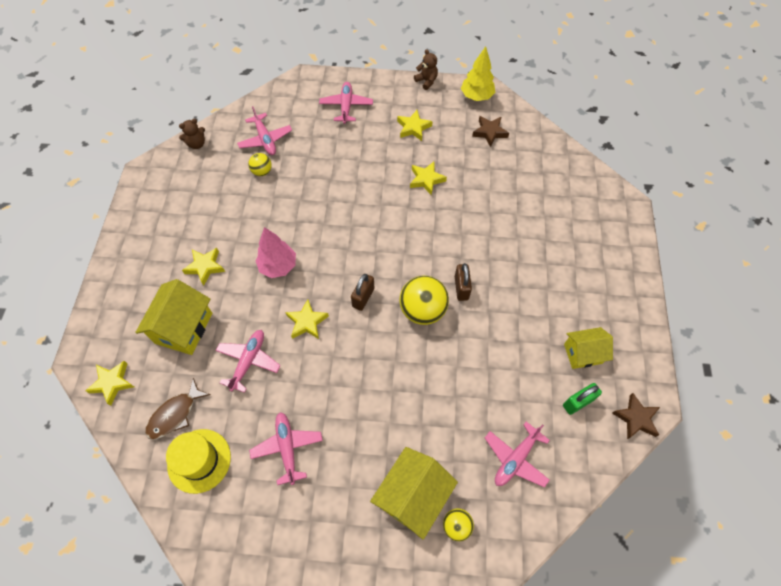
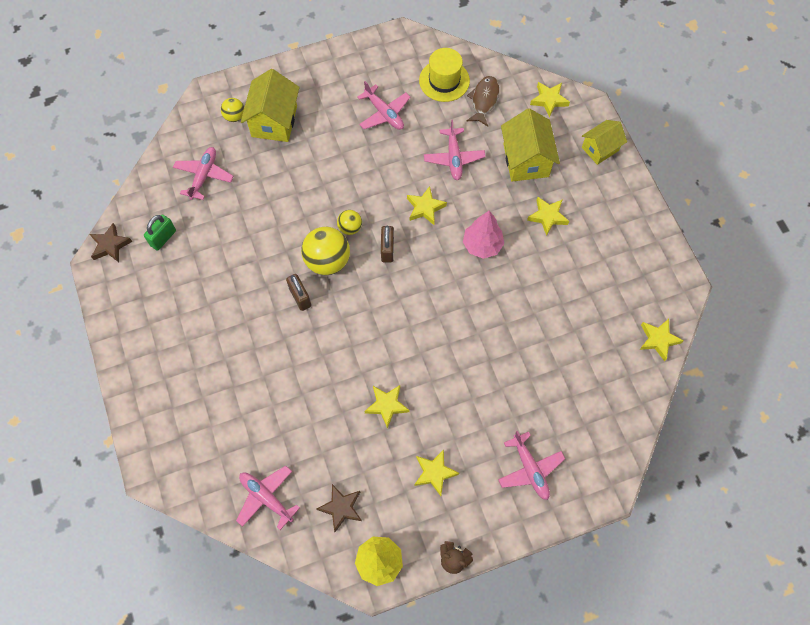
camera: 155 degrees right, 5 degrees up
brown teddy bear [179,119,205,149] -> yellow star [639,319,684,361]
pink plane [237,106,292,155] -> pink plane moved to [236,466,300,530]
yellow ball [248,153,272,176] -> yellow ball moved to [337,210,362,235]
yellow house [564,327,613,369] -> yellow house moved to [582,120,627,165]

